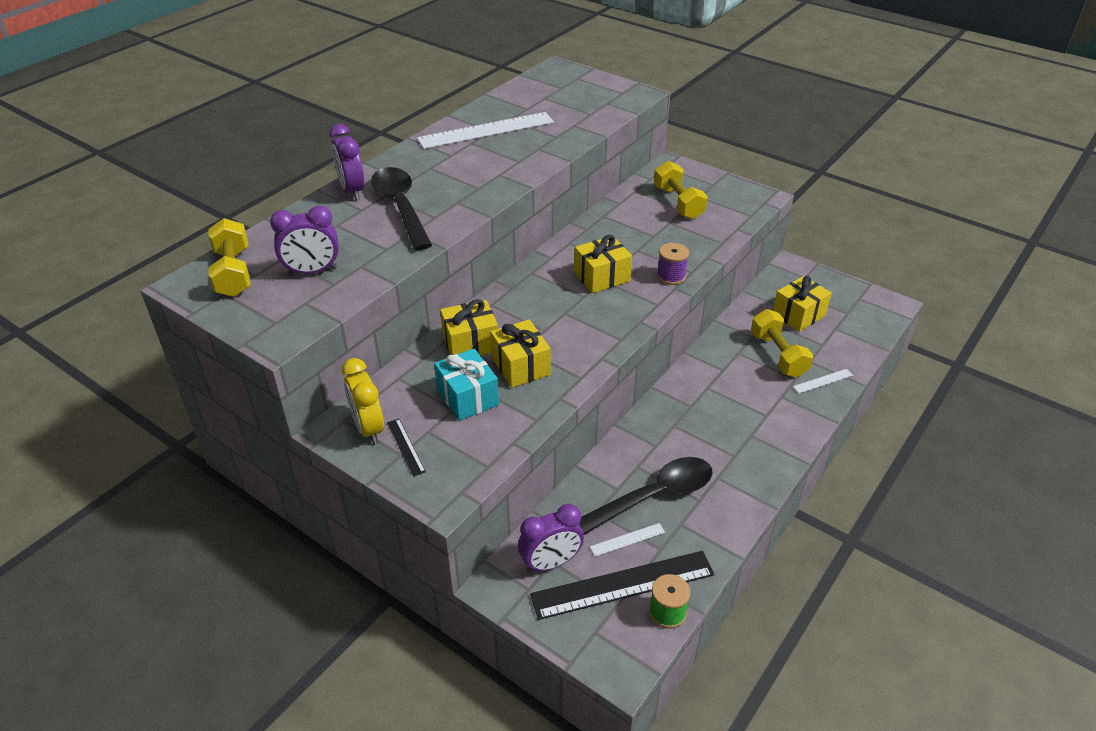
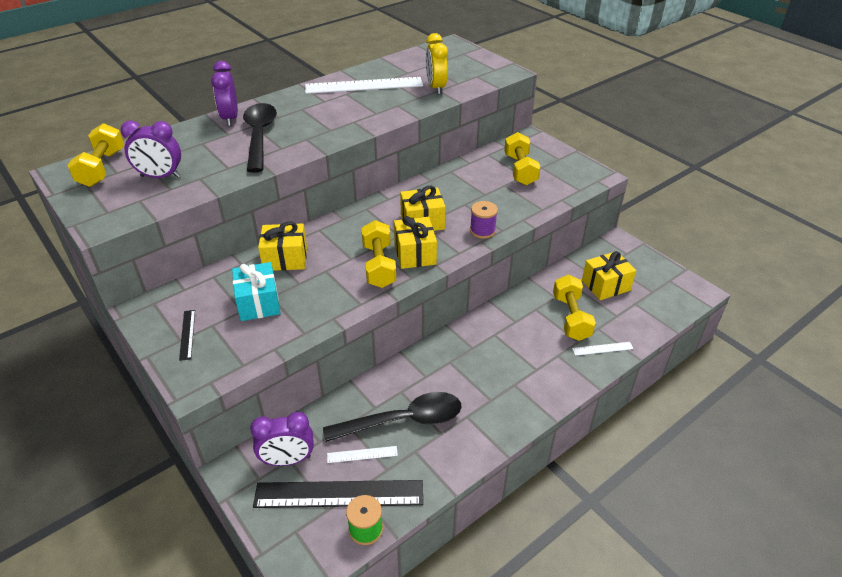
camera: 15 degrees right, 0 degrees up
yellow clock [342,358,384,444] -> yellow clock moved to [426,33,448,94]
yellow gift [490,319,551,388] -> yellow gift moved to [394,216,437,269]
none -> yellow dumbbell [361,220,396,288]

